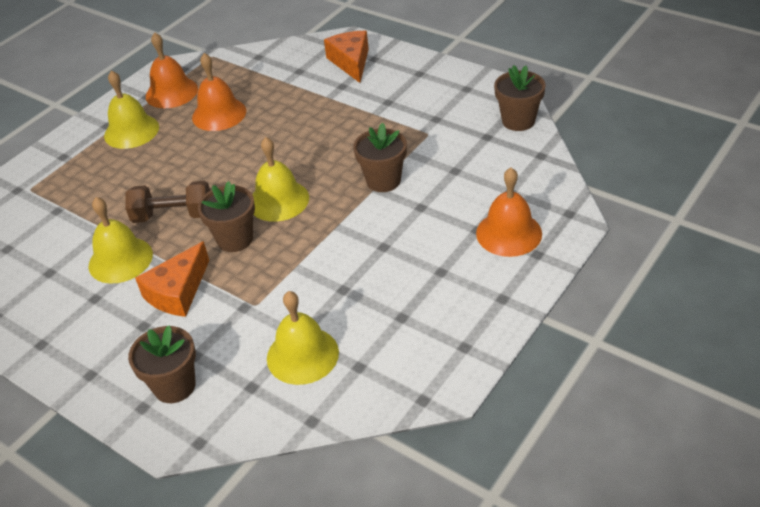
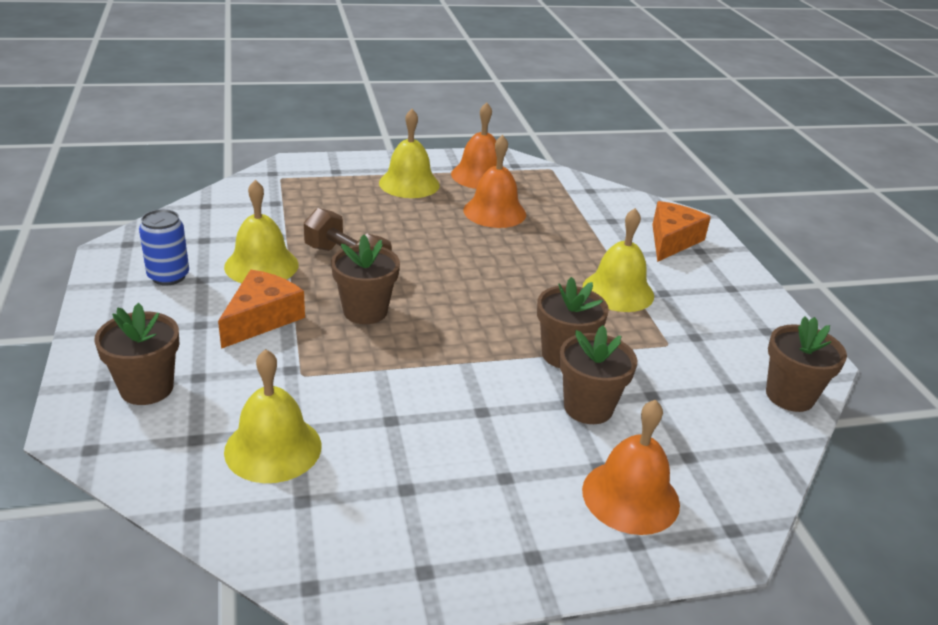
camera: 35 degrees right, 10 degrees down
orange cheese [135,241,209,317] -> orange cheese turned 135 degrees clockwise [218,270,305,349]
yellow bell [252,137,309,222] -> yellow bell moved to [582,208,654,312]
none -> blue can [139,209,189,285]
none -> brown flower pot [559,325,637,424]

